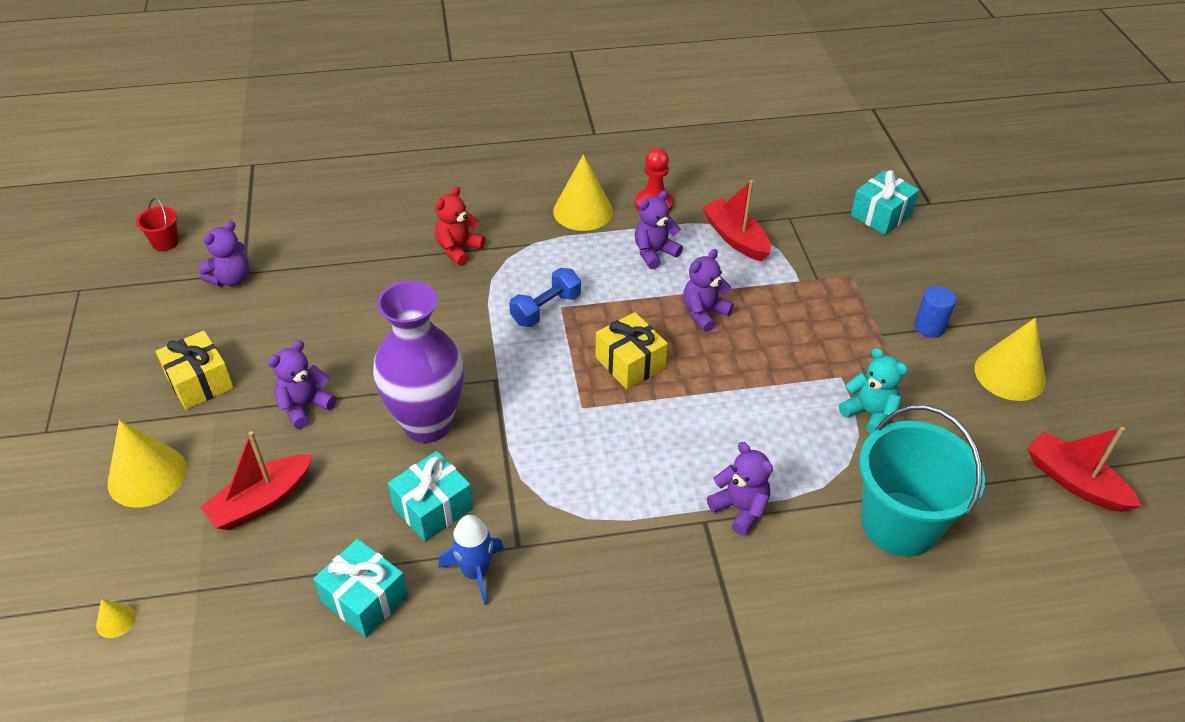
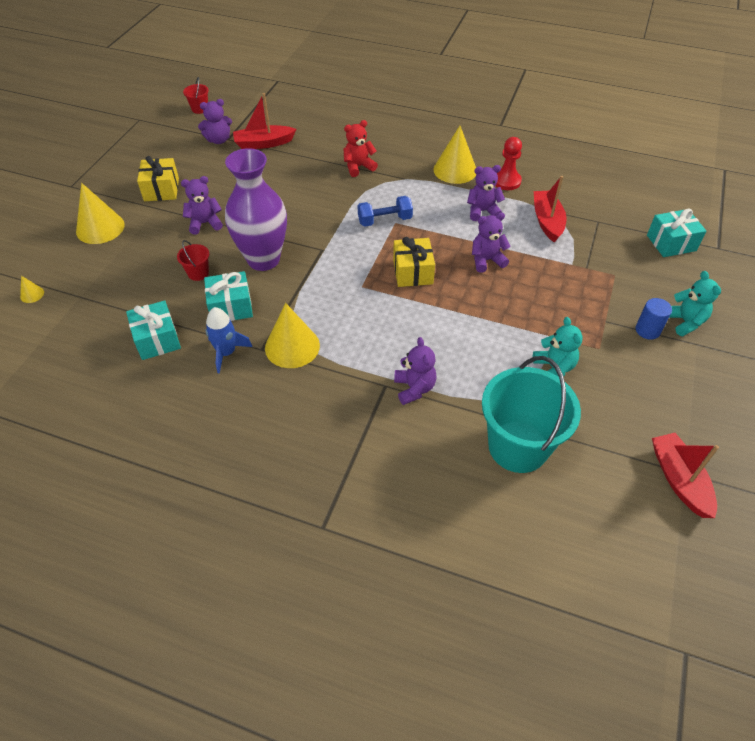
camera: 30 degrees right, 5 degrees up
red boat [200,431,312,530] -> red boat moved to [233,93,296,149]
yellow cone [974,318,1046,401] -> yellow cone moved to [265,303,320,368]
none -> red bucket [177,240,209,281]
none -> turquoise teddy bear [669,271,721,336]

